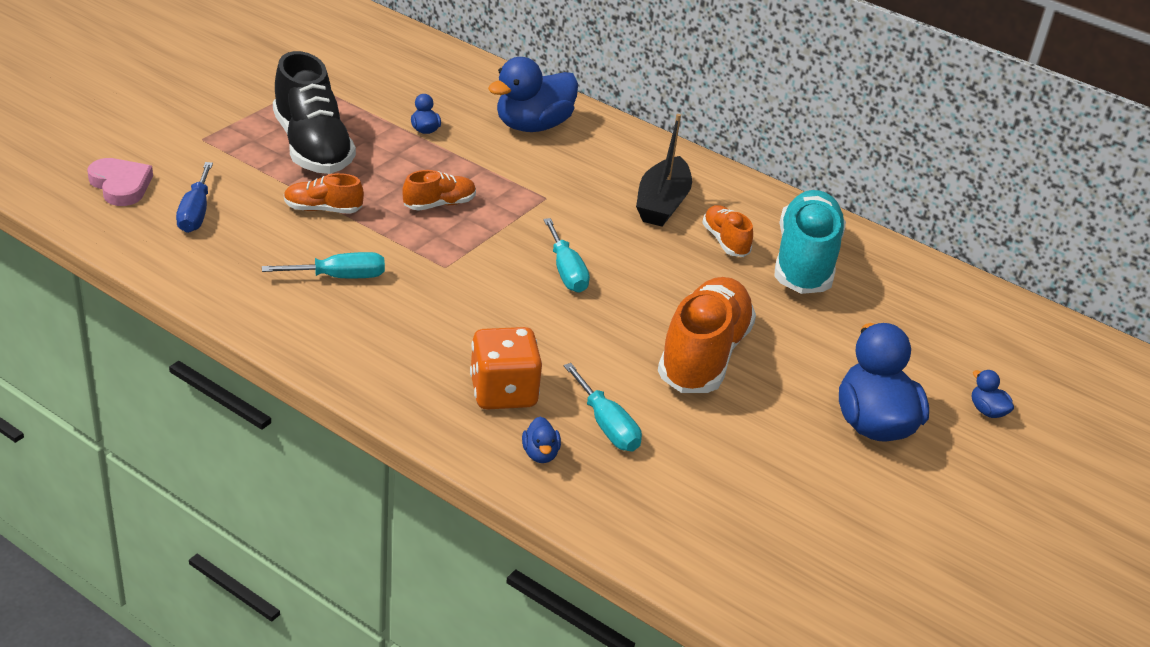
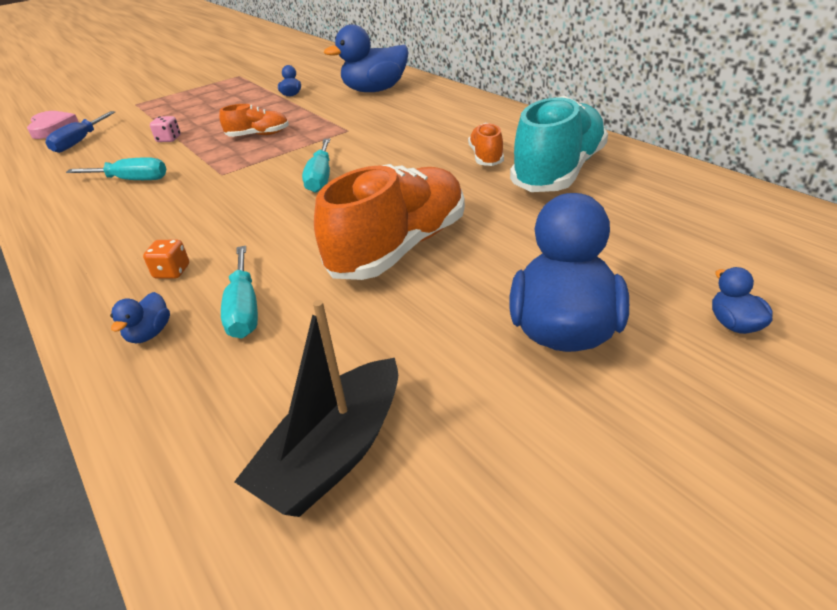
camera: 25 degrees right, 0 degrees up
black shoe [273,51,356,174] -> none
orange shoe [284,173,364,214] -> pink dice [150,116,181,142]
orange dice [470,327,542,410] -> orange dice [143,240,189,279], size x0.47
black boat [636,114,692,227] -> black boat moved to [234,300,398,517]

